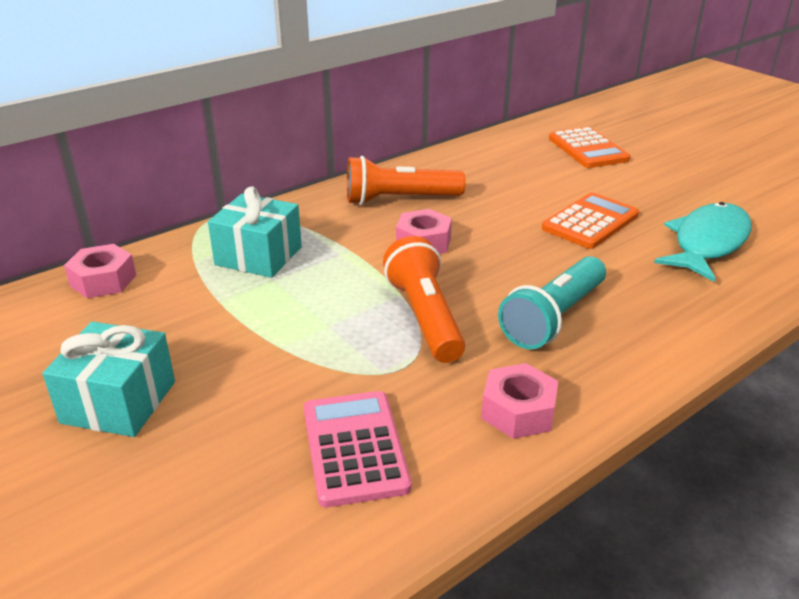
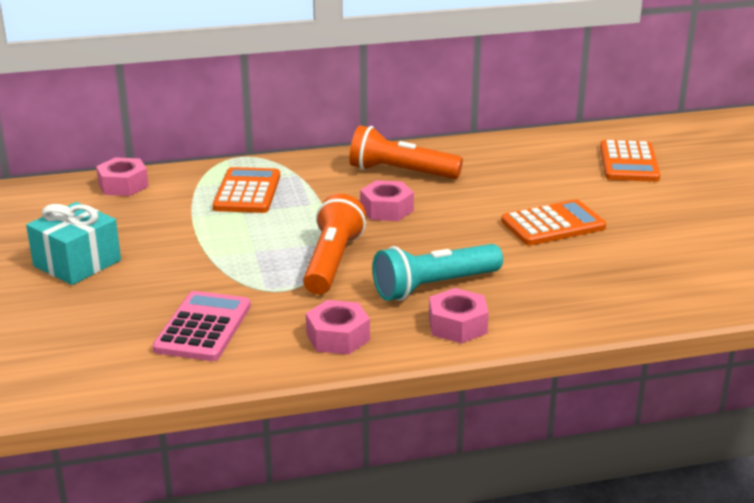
camera: 25 degrees right, 5 degrees down
turquoise gift [208,186,302,278] -> orange calculator [212,167,280,213]
turquoise fish [654,202,751,282] -> none
none -> pink nut [429,288,489,344]

